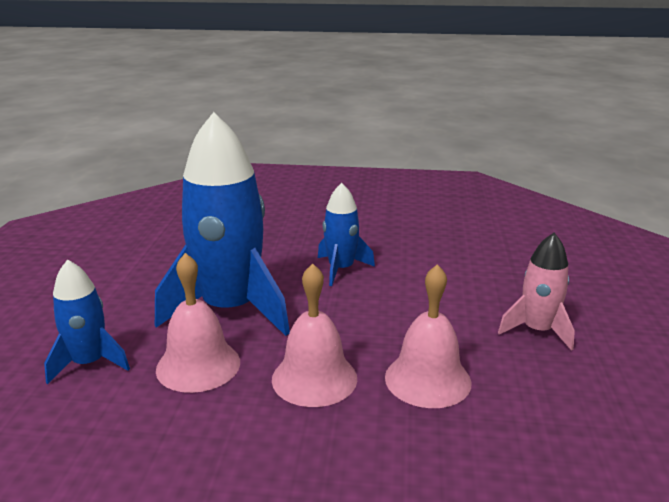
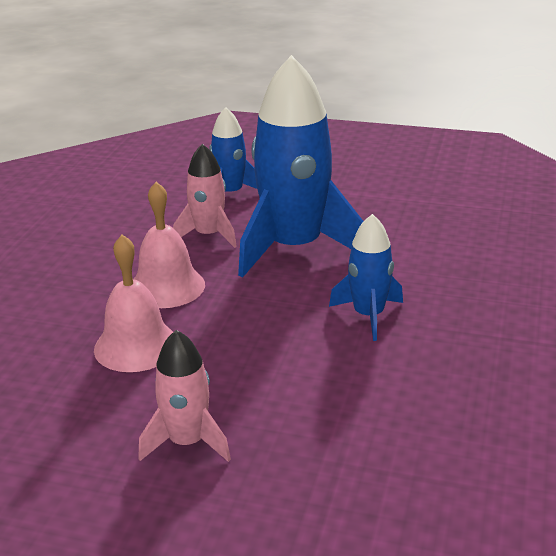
camera: 100 degrees right, 5 degrees up
pink bell [156,253,240,393] -> pink rocket [173,144,237,248]

